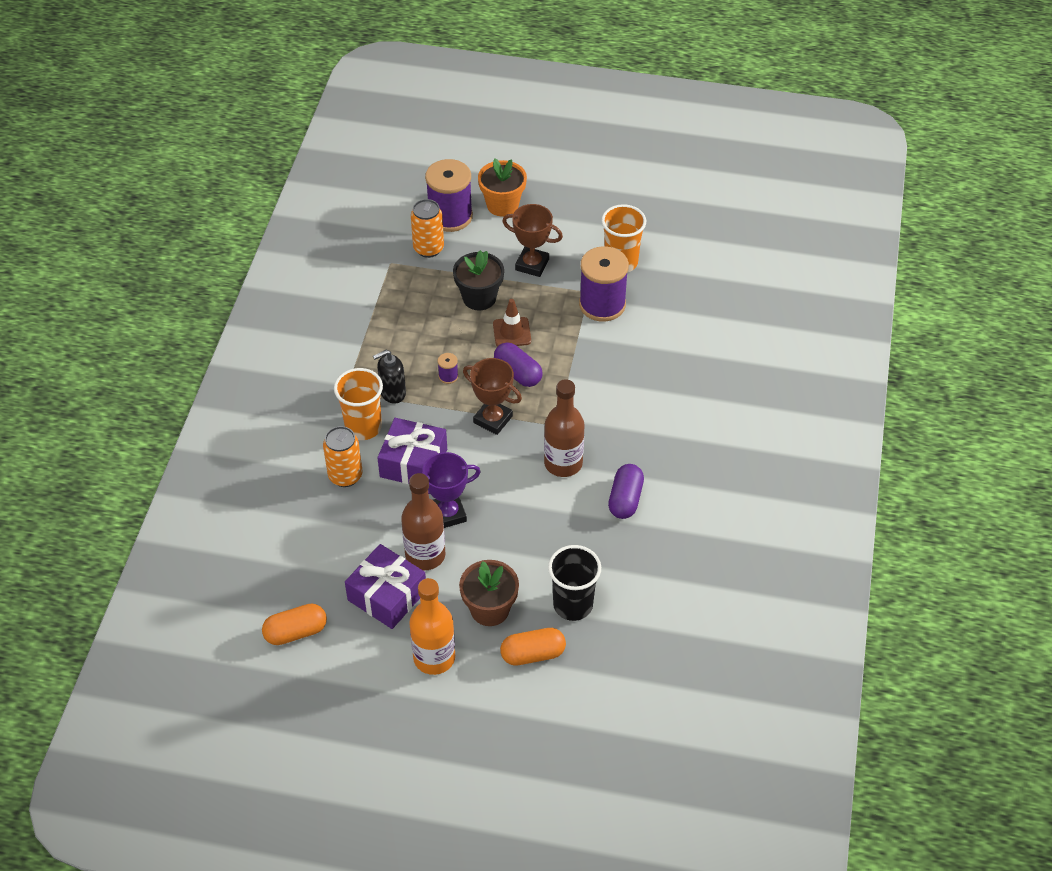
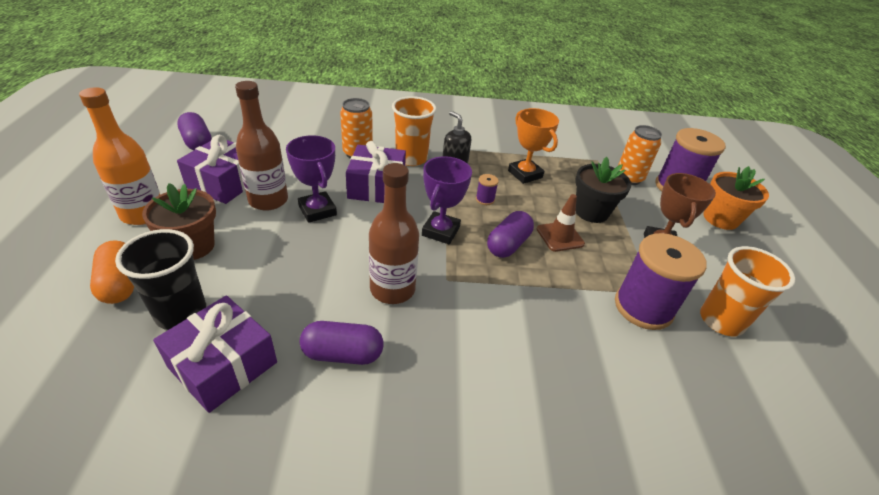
camera: 75 degrees right, 10 degrees down
orange capsule [262,603,327,645] -> purple capsule [177,112,212,150]
brown trophy [463,358,522,435] -> purple trophy [422,156,472,244]
none -> purple gift [153,296,277,413]
none -> orange trophy [508,108,559,184]

